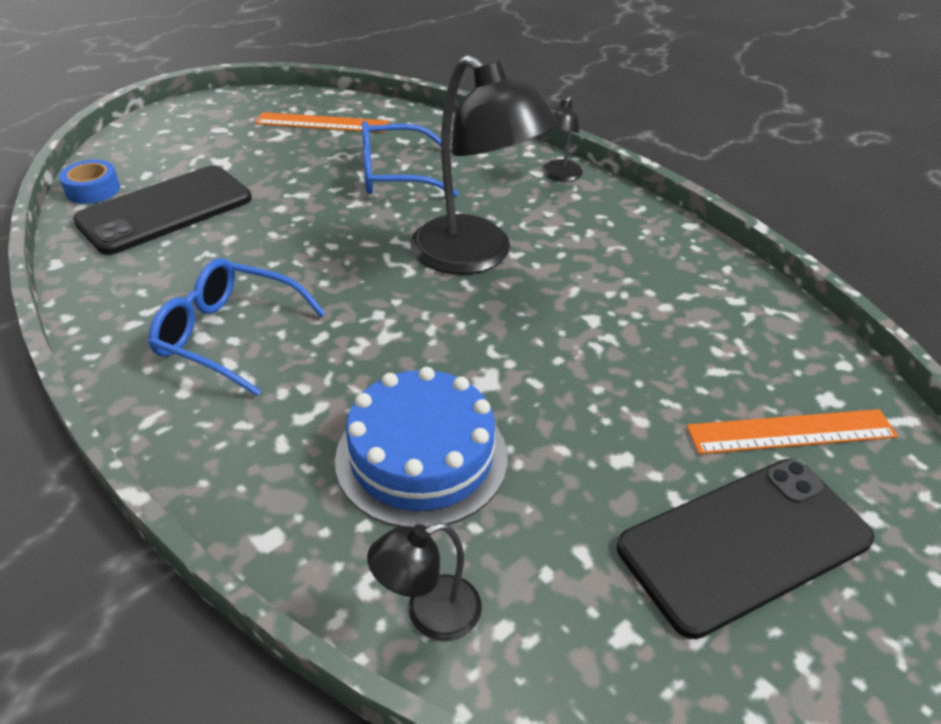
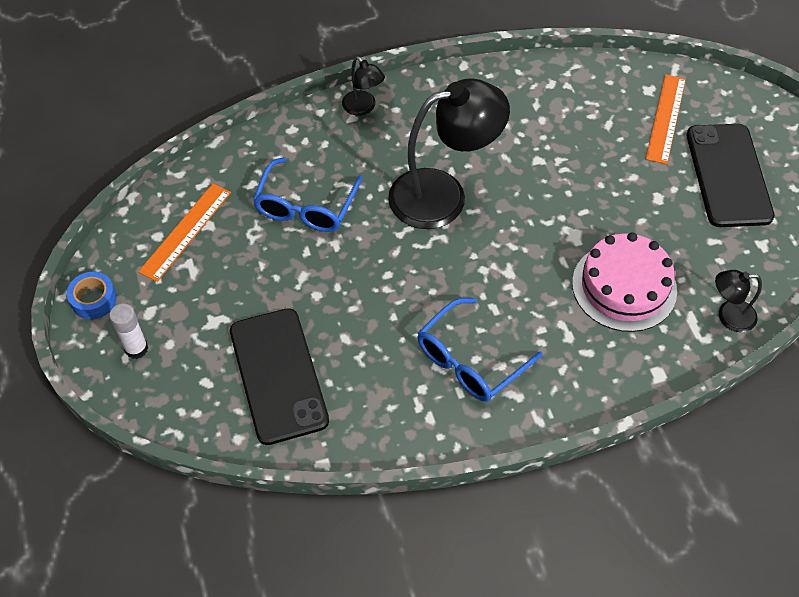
camera: 65 degrees left, 15 degrees up
blue tape [59,160,120,204] -> blue tape moved to [67,272,117,319]
blue cake [335,367,507,528] -> pink cake [572,232,677,332]
black lamp [367,523,482,641] -> black lamp turned 90 degrees clockwise [715,270,762,332]
none -> white glue stick [109,303,148,359]

